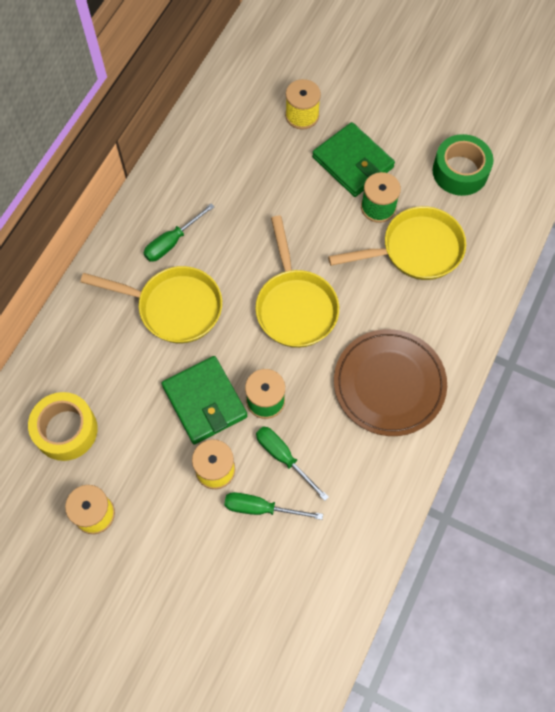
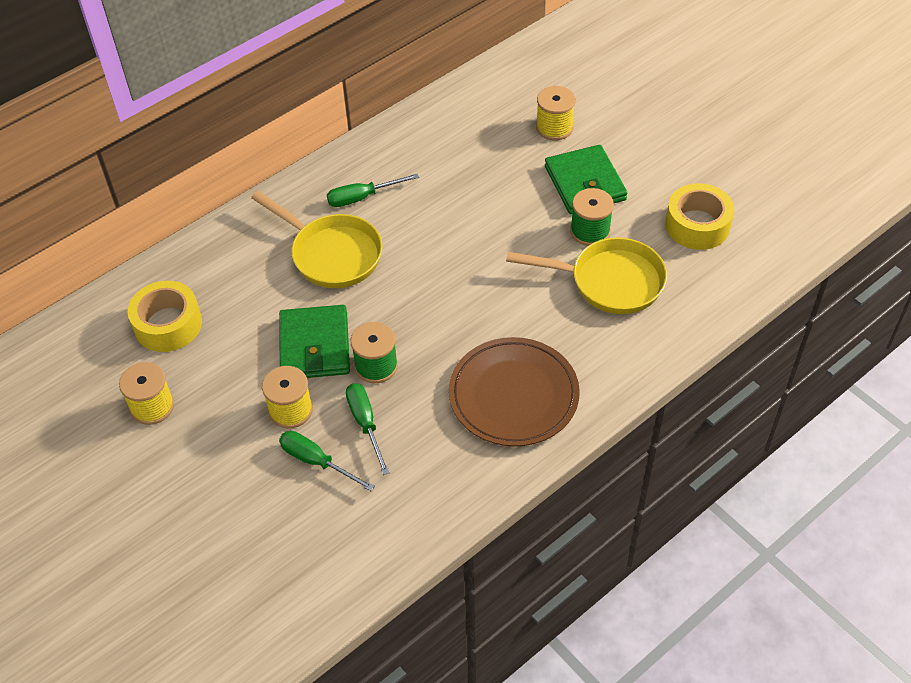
camera: 25 degrees right, 15 degrees down
yellow pan [255,216,339,348] -> none
green tape [433,134,494,196] -> yellow tape [665,183,734,250]

